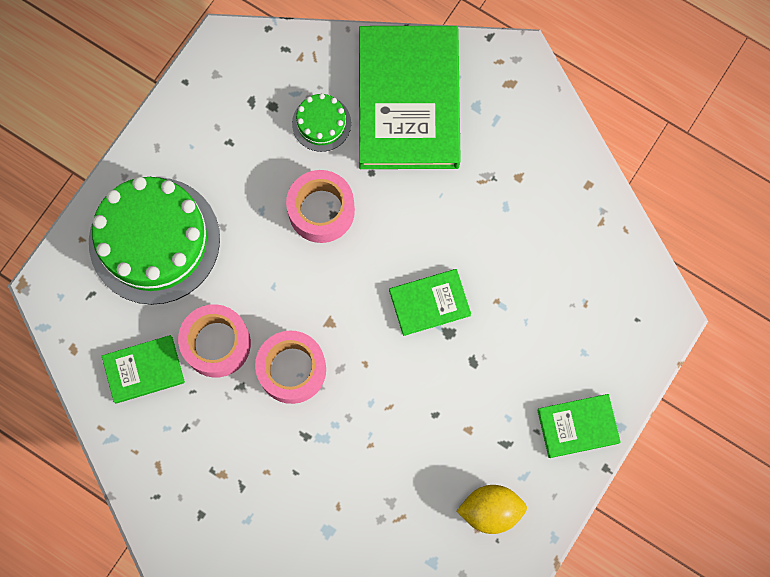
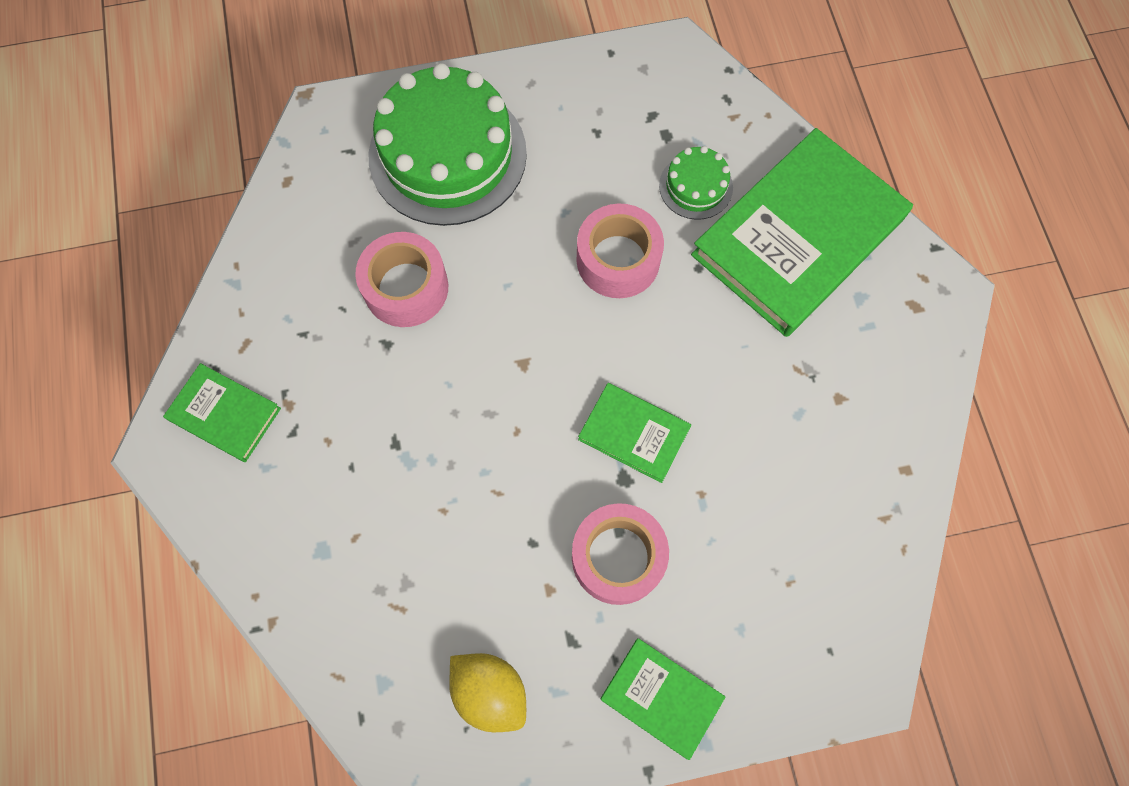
camera: 45 degrees right, 5 degrees down
green book [102,335,185,404] -> green book moved to [163,363,281,462]
pink tape [255,331,326,404] -> pink tape moved to [572,503,669,605]

